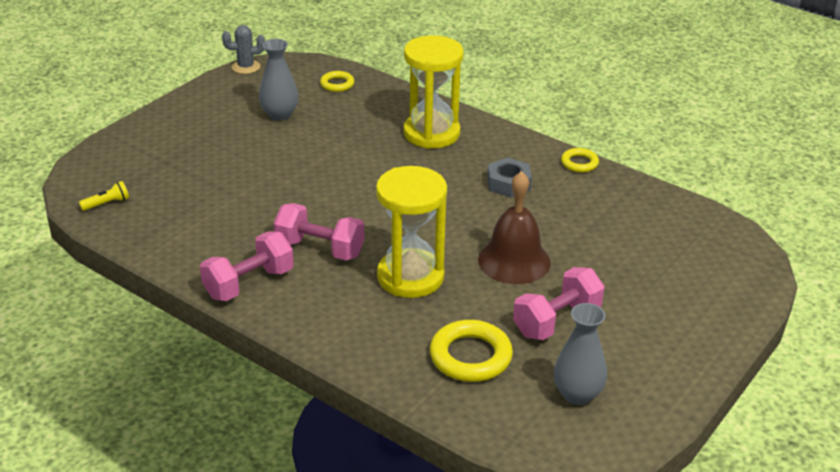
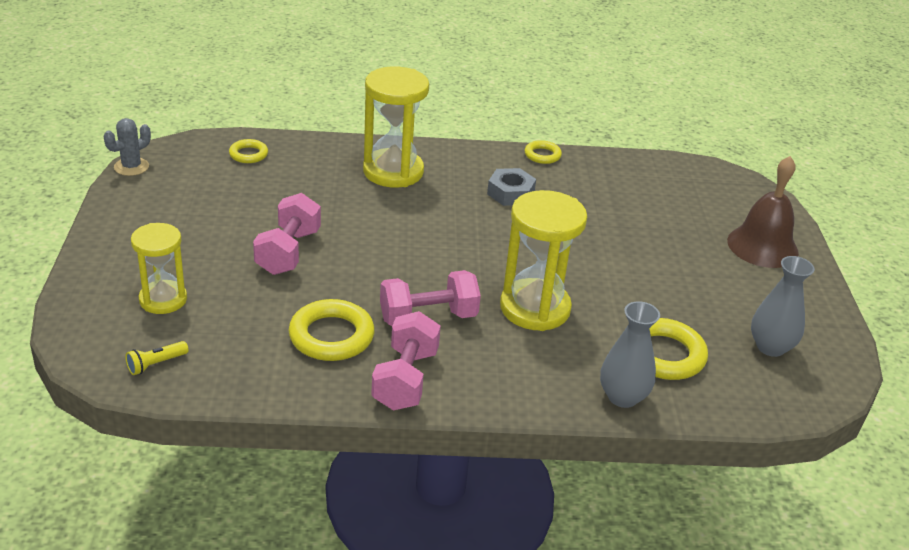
camera: 40 degrees left, 0 degrees up
yellow flashlight [79,181,129,211] -> yellow flashlight turned 150 degrees counterclockwise [125,341,189,375]
grey vase [259,39,298,121] -> grey vase moved to [600,301,660,408]
brown bell [478,171,551,284] -> brown bell moved to [727,156,799,268]
pink dumbbell [513,267,605,340] -> pink dumbbell moved to [253,193,321,275]
none -> yellow hourglass [131,223,187,314]
none -> yellow ring [289,299,375,361]

